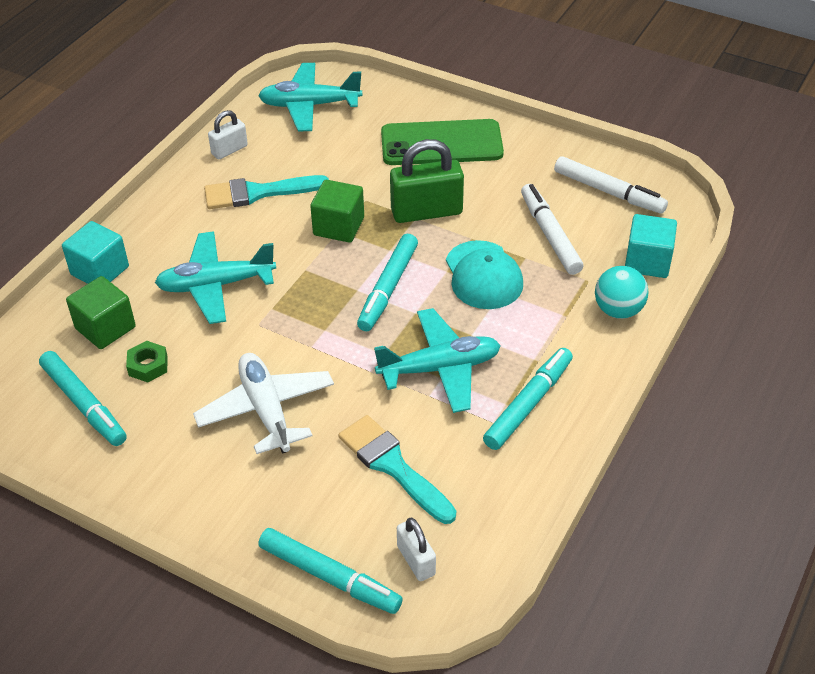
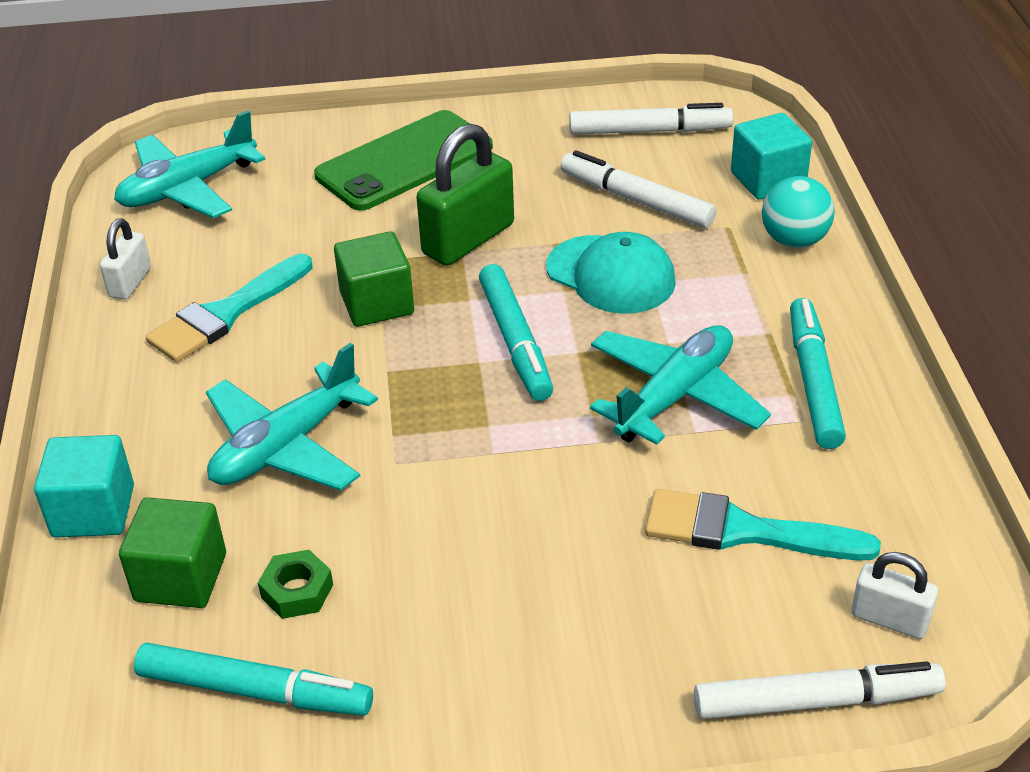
camera: 35 degrees left, 5 degrees down
white plane [193,353,334,454] -> none
turquoise marker [258,528,403,614] -> white marker [694,661,946,719]

